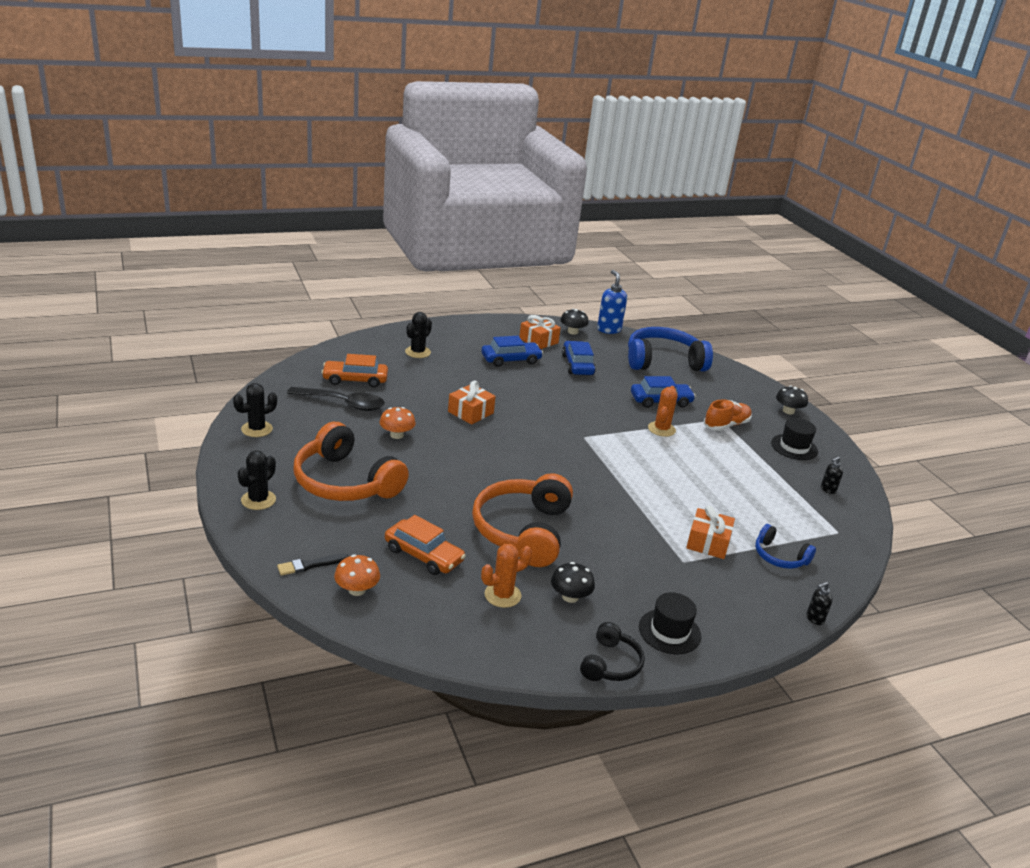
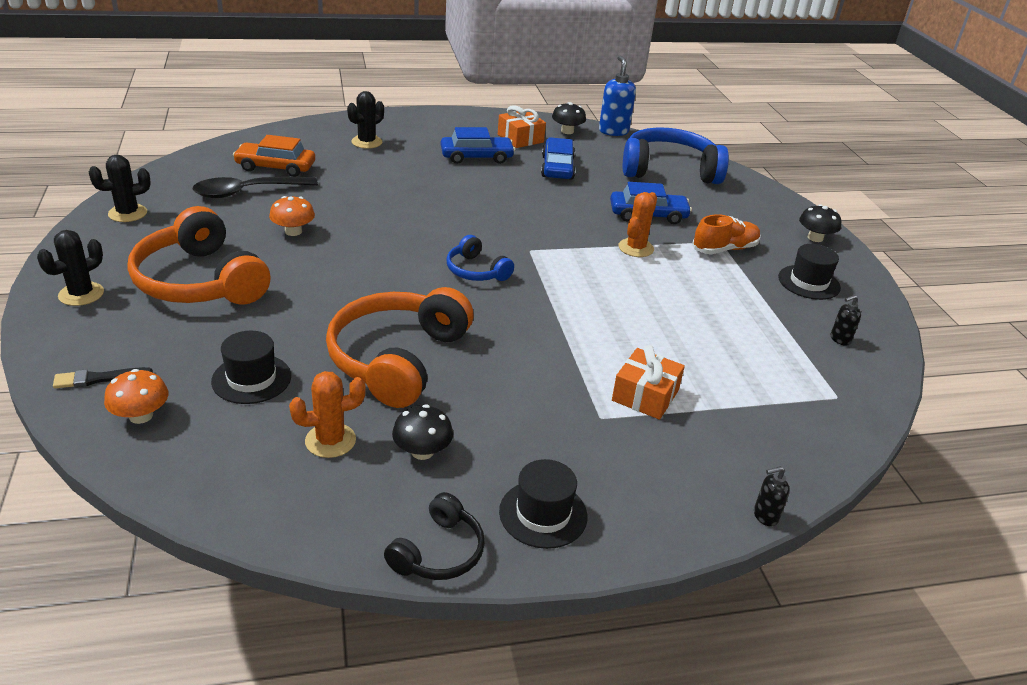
camera: 10 degrees right, 5 degrees up
black spoon [287,387,385,411] -> black spoon turned 135 degrees clockwise [193,177,318,198]
orange car [385,515,466,575] -> black hat [211,330,291,404]
orange gift [448,380,496,425] -> none
blue headphones [755,524,816,569] -> blue headphones moved to [447,235,514,281]

